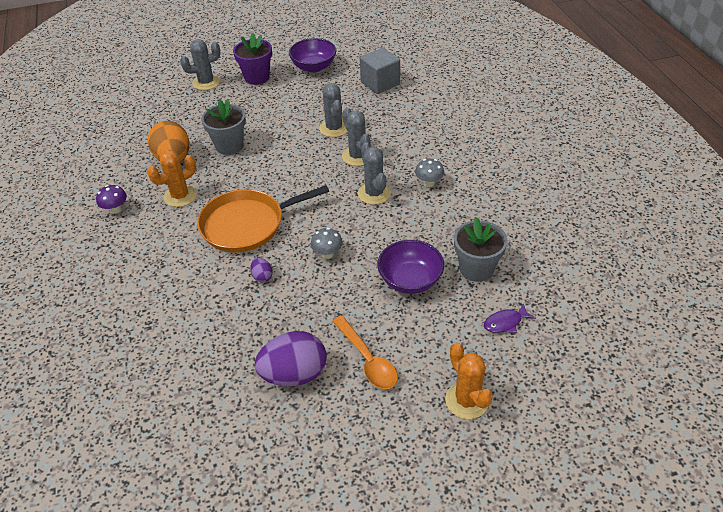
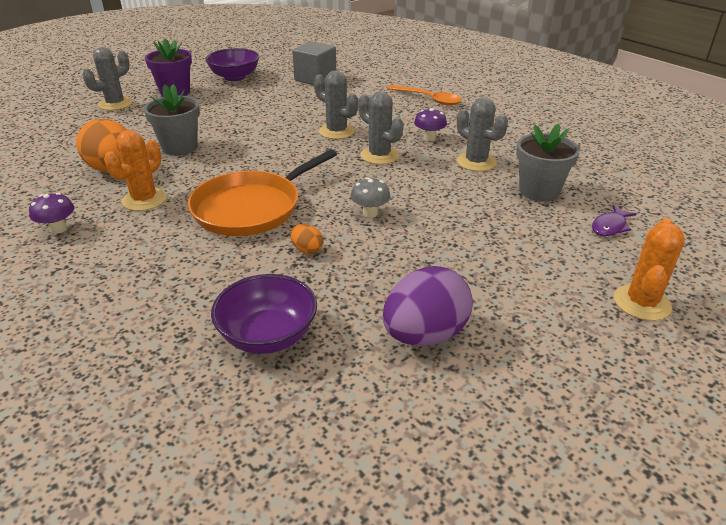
camera: 25 degrees left, 10 degrees down
purple egg [250,257,273,282] -> orange egg [291,224,323,254]
grey cactus [319,83,348,137] -> grey cactus moved to [457,97,508,171]
orange spoon [332,316,398,389] -> orange spoon moved to [387,85,462,105]
purple bowl [377,240,444,294] -> purple bowl moved to [211,274,317,354]
grey mushroom [415,159,444,187] -> purple mushroom [414,108,447,141]
orange cactus [445,343,493,419] -> orange cactus turned 75 degrees clockwise [614,218,685,321]

